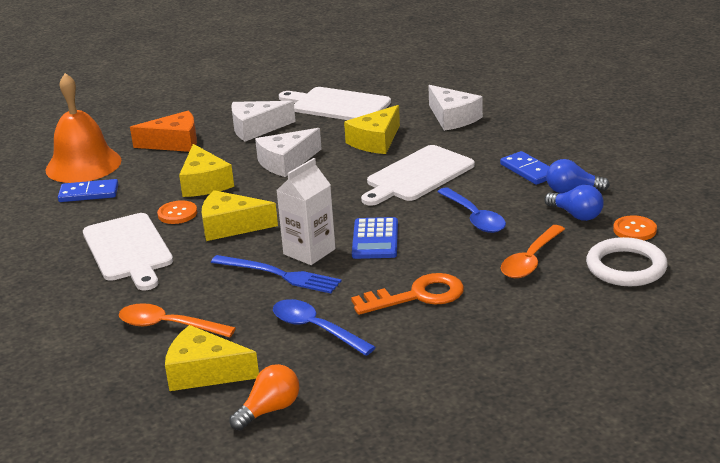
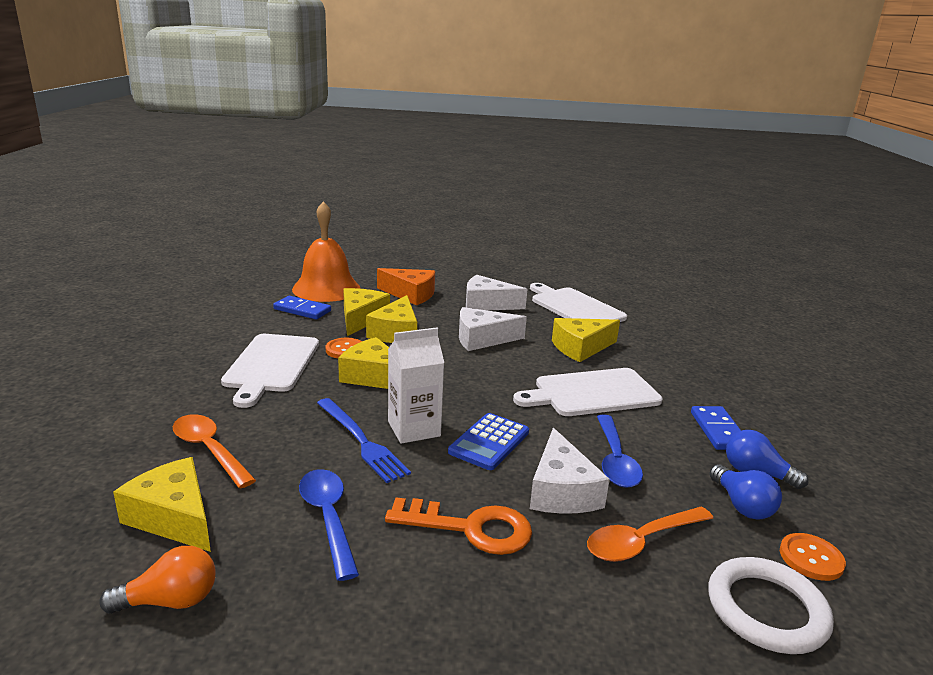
camera: 25 degrees right, 5 degrees down
white cheese [428,85,483,131] -> white cheese moved to [530,428,610,514]
none -> yellow cheese [343,288,390,336]

